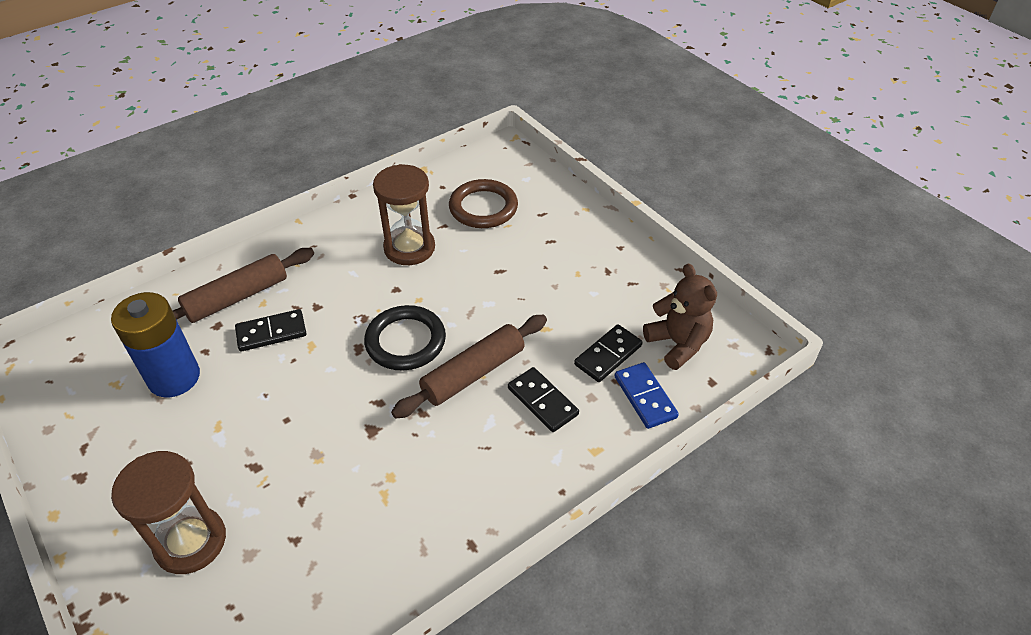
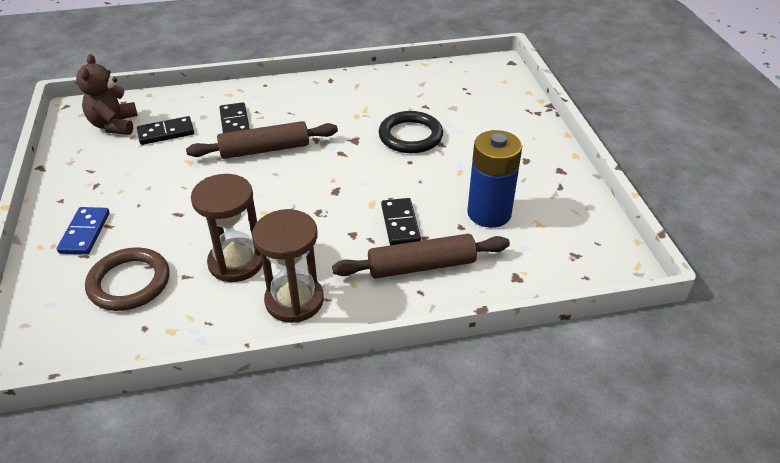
camera: 155 degrees left, 5 degrees down
brown hourglass [111,451,226,574] -> brown hourglass moved to [252,209,324,323]
black domino [235,309,306,352] -> black domino turned 75 degrees clockwise [381,198,421,245]
black ring [364,305,446,371] -> black ring moved to [378,111,443,153]
blue domino [615,362,679,429] -> blue domino moved to [57,207,110,255]

